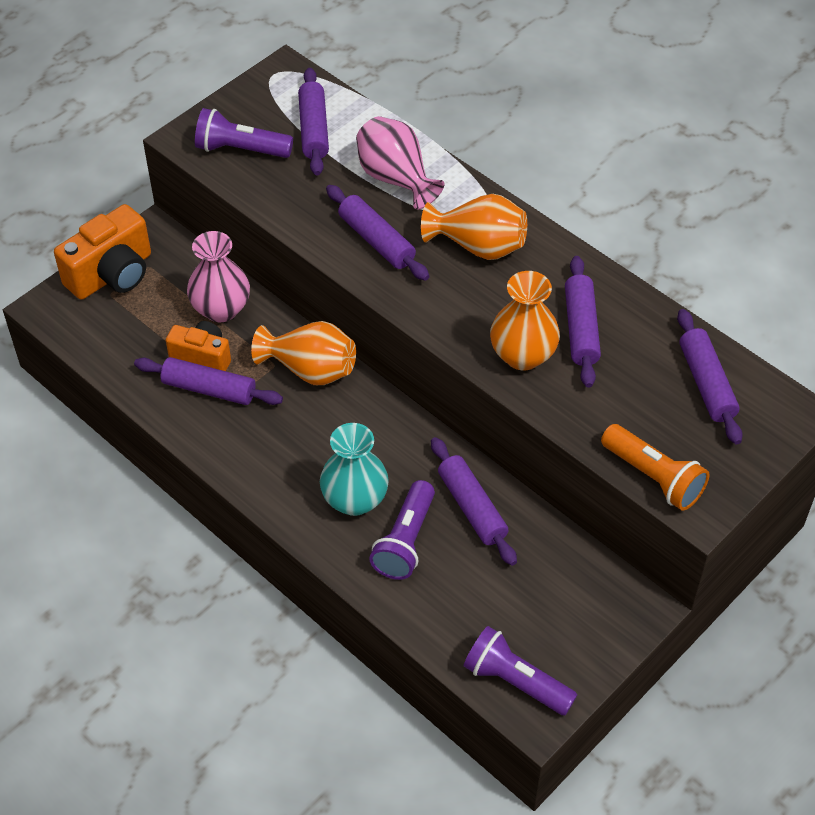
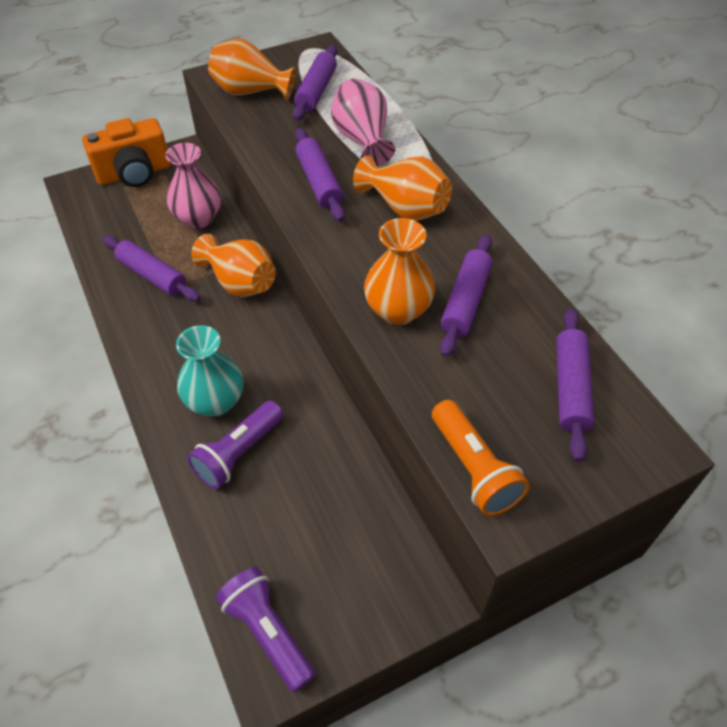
camera: 20 degrees right, 0 degrees up
orange camera [166,321,231,371] -> none
purple flashlight [195,108,293,158] -> orange vase [208,38,296,100]
purple rolling pin [431,437,517,566] -> none

